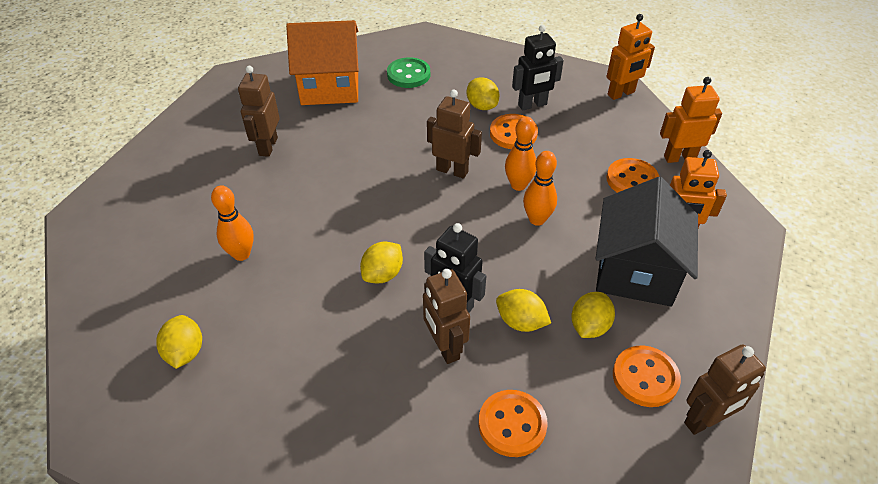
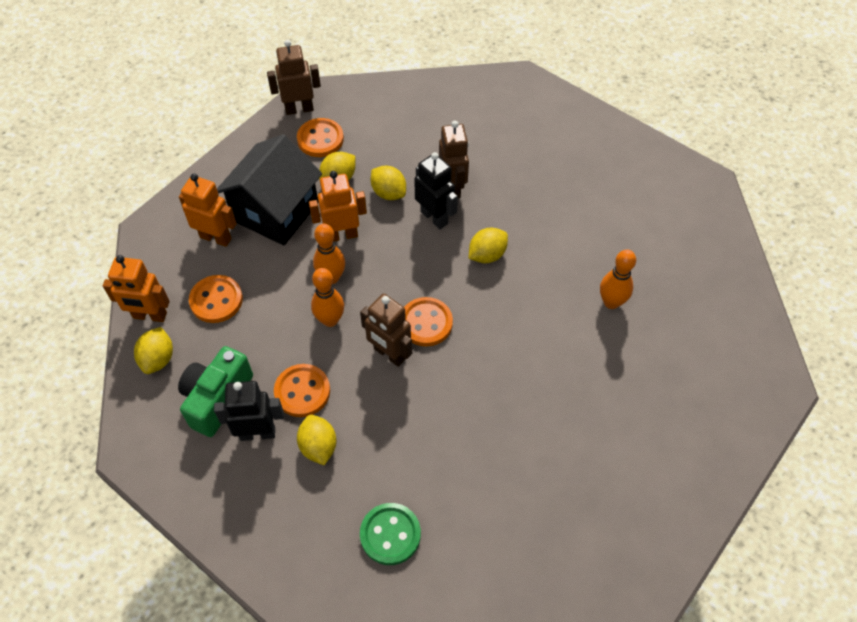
camera: 165 degrees left, 10 degrees up
yellow lemon [156,315,202,369] -> yellow lemon moved to [134,327,173,374]
brown robot [238,66,280,157] -> none
orange house [286,20,359,105] -> none
orange button [478,390,548,457] -> orange button moved to [404,297,453,346]
orange robot [606,14,655,100] -> orange robot moved to [309,171,367,242]
none -> green camera [178,346,253,437]

